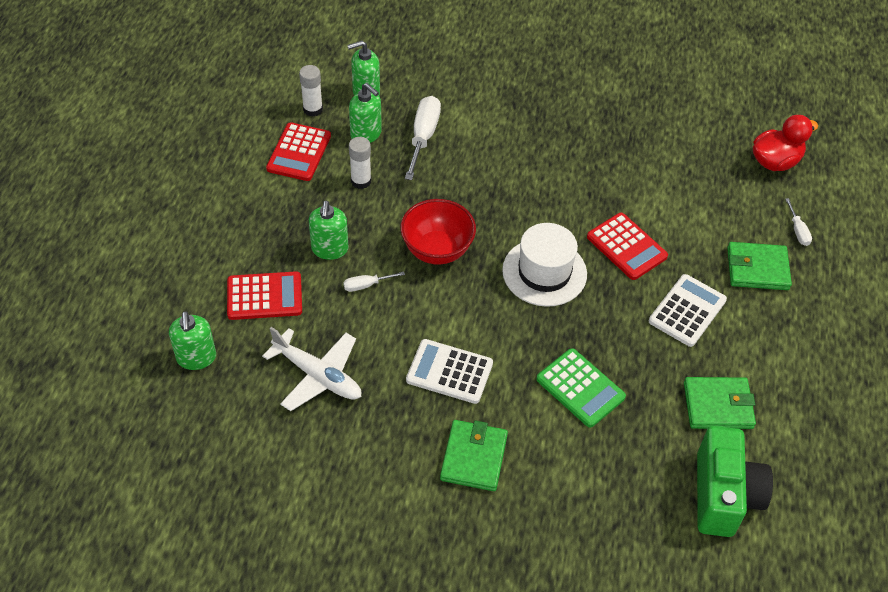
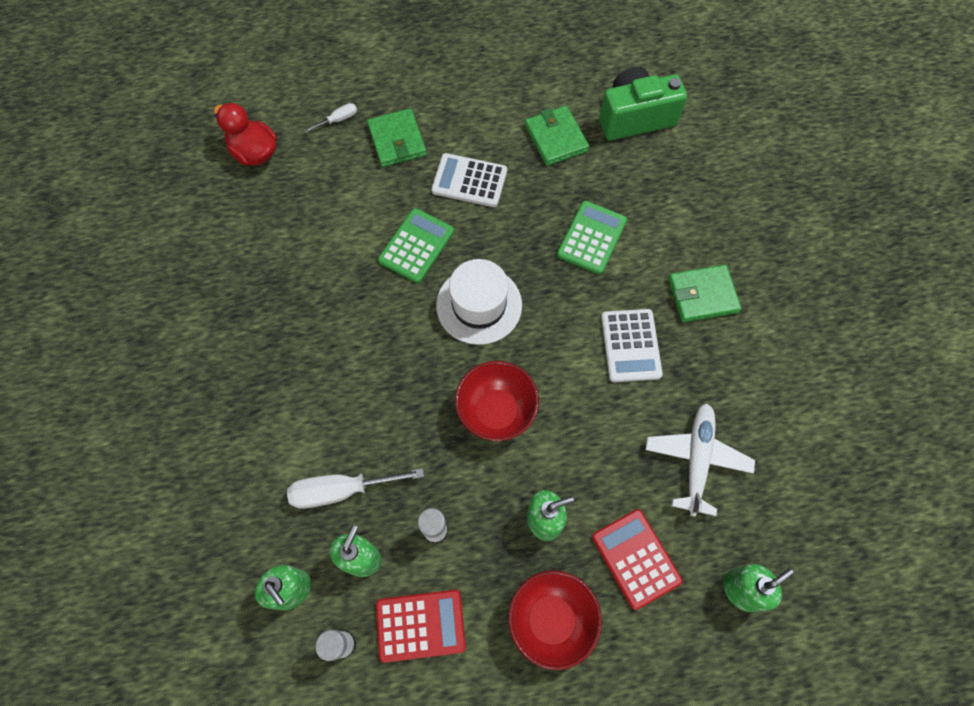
camera: 110 degrees left, 15 degrees up
white screwdriver [343,271,405,292] -> none
red calculator [587,213,668,280] -> green calculator [378,208,454,283]
none -> red bowl [508,570,602,670]

